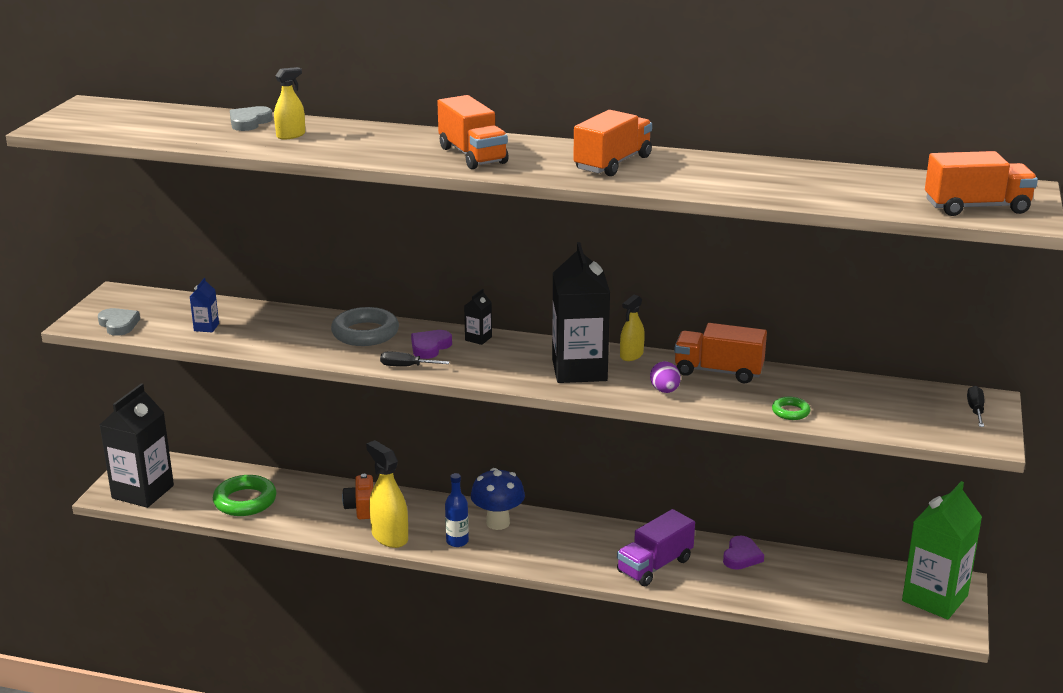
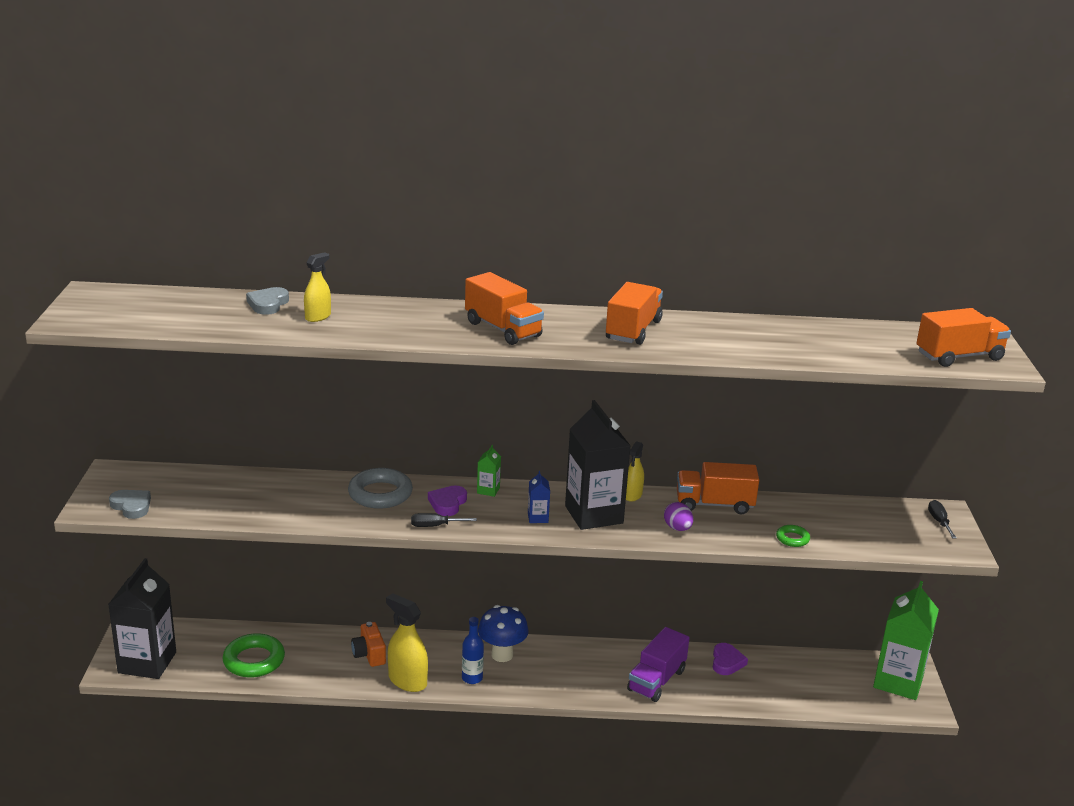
camera: 15 degrees left, 0 degrees up
blue carton [190,278,219,332] -> blue carton moved to [528,471,550,523]
black carton [464,289,492,345] -> green carton [477,445,501,497]

